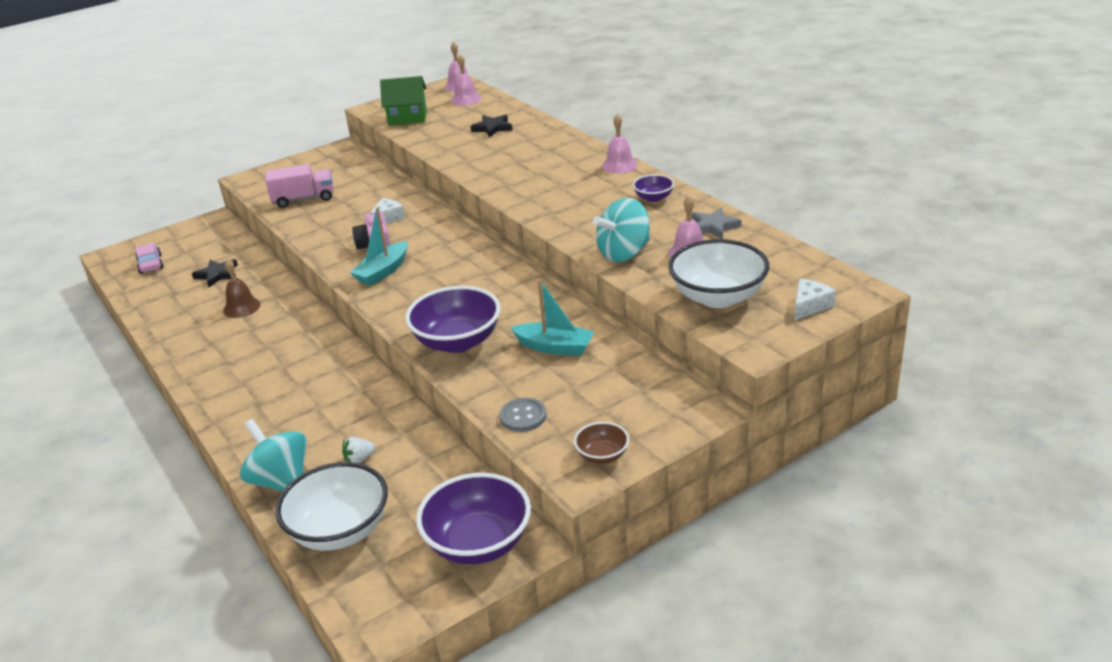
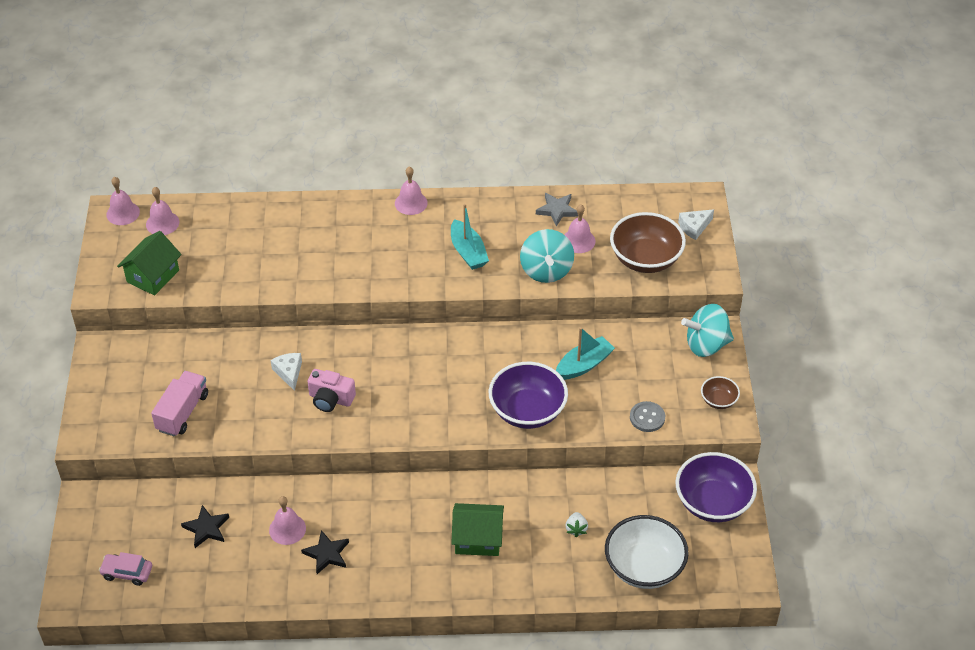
camera: 60 degrees left, 15 degrees up
brown bell [223,259,261,318] -> pink bell [269,496,306,545]
turquoise spinning top [240,419,307,492] -> turquoise spinning top moved to [681,304,734,357]
turquoise boat [349,207,408,286] -> turquoise boat moved to [451,204,489,270]
black star [470,114,513,137] -> black star moved to [301,530,349,574]
purple bowl [633,174,674,202] -> none
white bowl [668,239,769,308] -> brown bowl [610,212,686,273]
white cheese [794,279,836,321] -> white cheese turned 105 degrees counterclockwise [678,209,714,240]
none -> green house [451,503,504,556]

